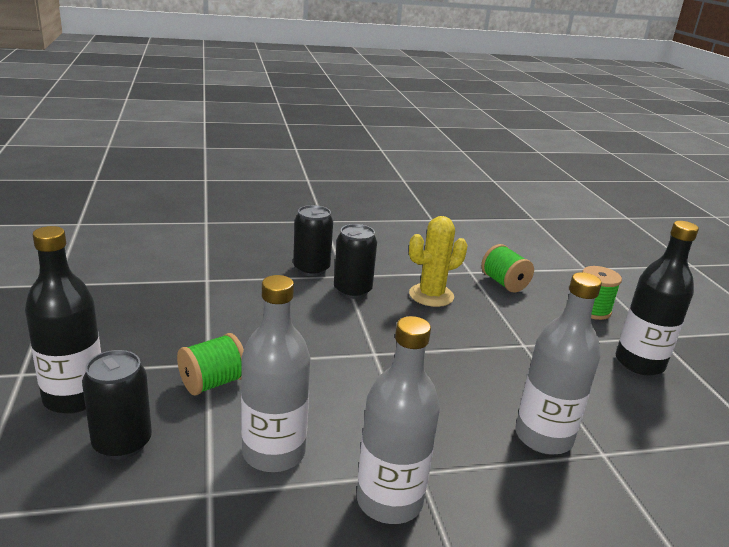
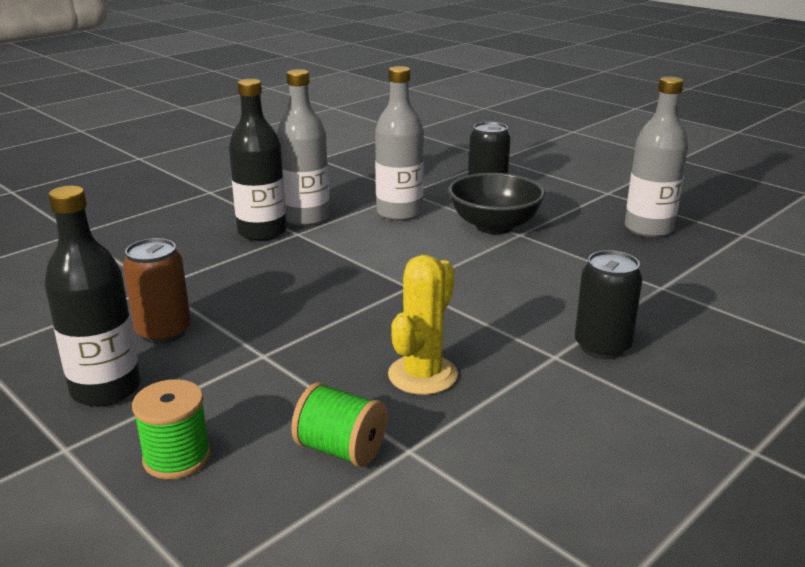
camera: 150 degrees right, 0 degrees up
black bottle [25,226,101,414] -> black bottle moved to [229,79,286,241]
green spool [177,333,244,396] -> black bowl [449,173,545,234]
black can [334,224,377,299] -> none
grey bottle [515,272,602,455] -> grey bottle moved to [625,76,688,237]
none -> brown can [123,238,191,344]

